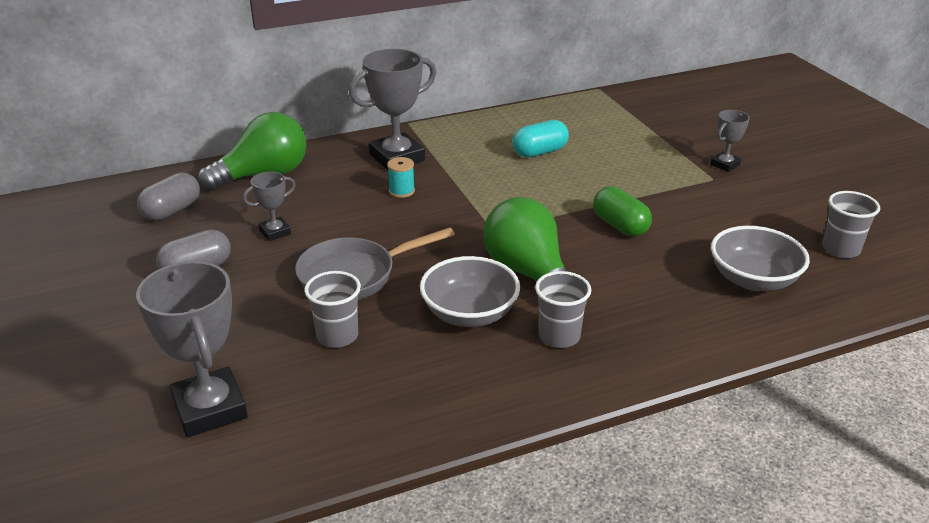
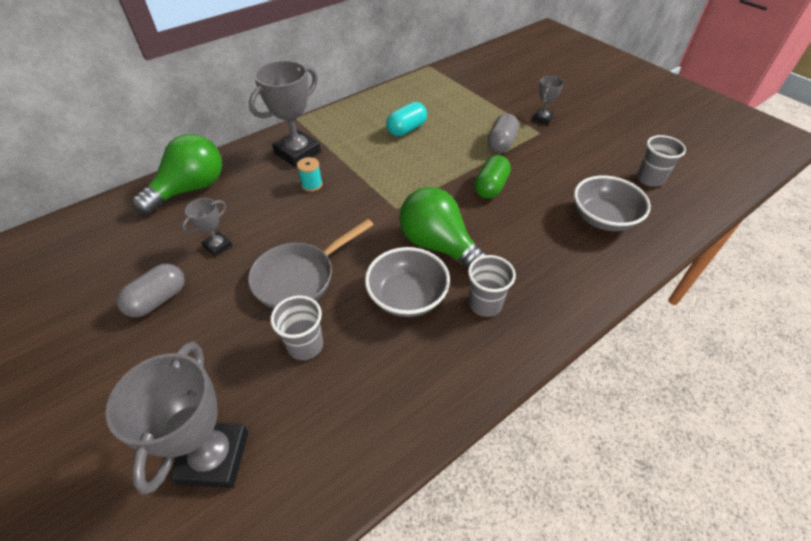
camera: 15 degrees left, 15 degrees up
grey trophy [136,261,248,437] -> grey trophy turned 45 degrees clockwise [105,342,248,494]
grey capsule [137,172,200,221] -> grey capsule moved to [487,113,519,153]
green capsule [593,186,652,236] -> green capsule turned 75 degrees clockwise [474,155,511,199]

